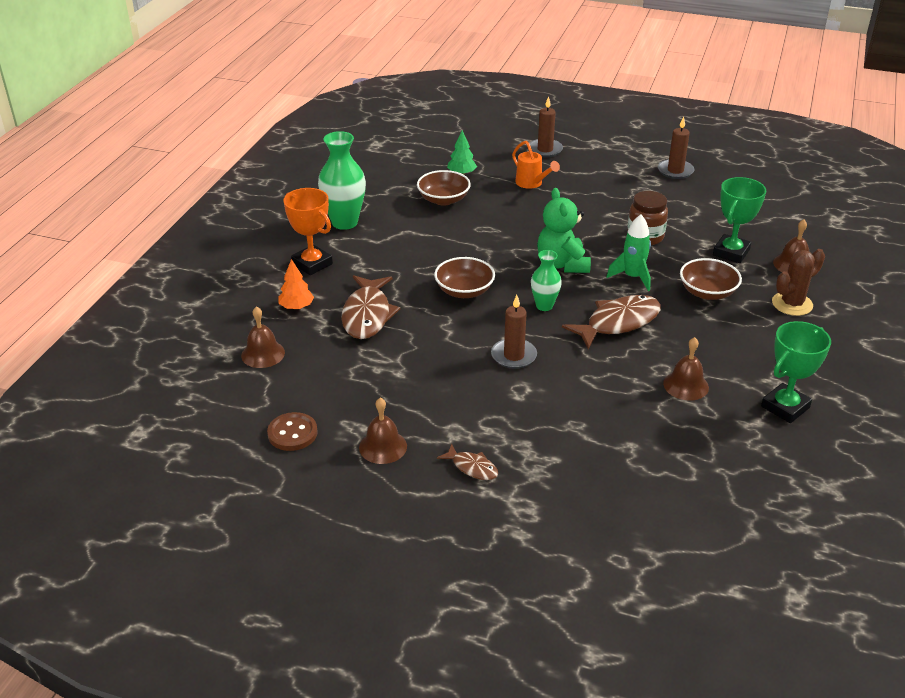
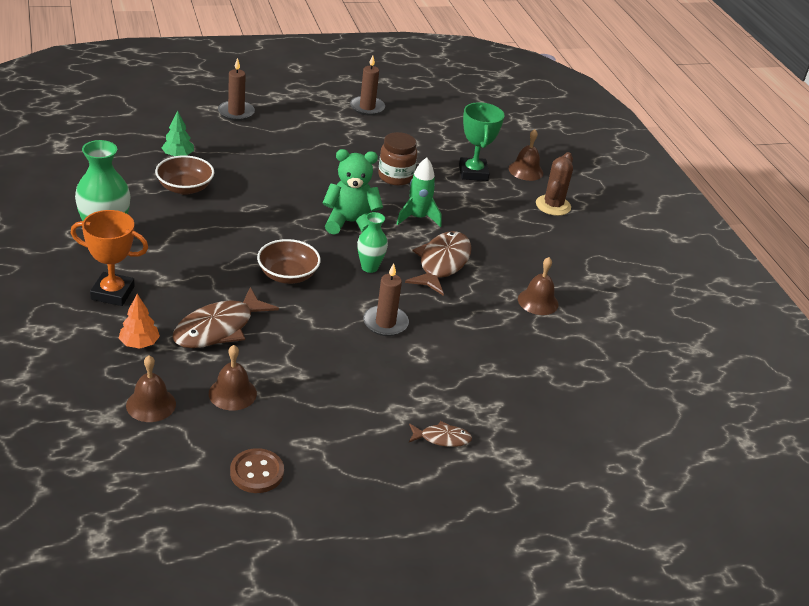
camera: 40 degrees left, 0 degrees up
brown fish [341,275,400,339] -> brown fish turned 75 degrees clockwise [172,287,279,348]
brown bell [359,398,407,464] -> brown bell moved to [209,345,257,411]
orange watering can [512,141,560,189] -> none
green teddy bear [537,188,591,273] -> green teddy bear turned 135 degrees clockwise [322,149,383,235]
brown bowl [680,258,742,300] -> none
green trophy [761,321,831,423] -> none

